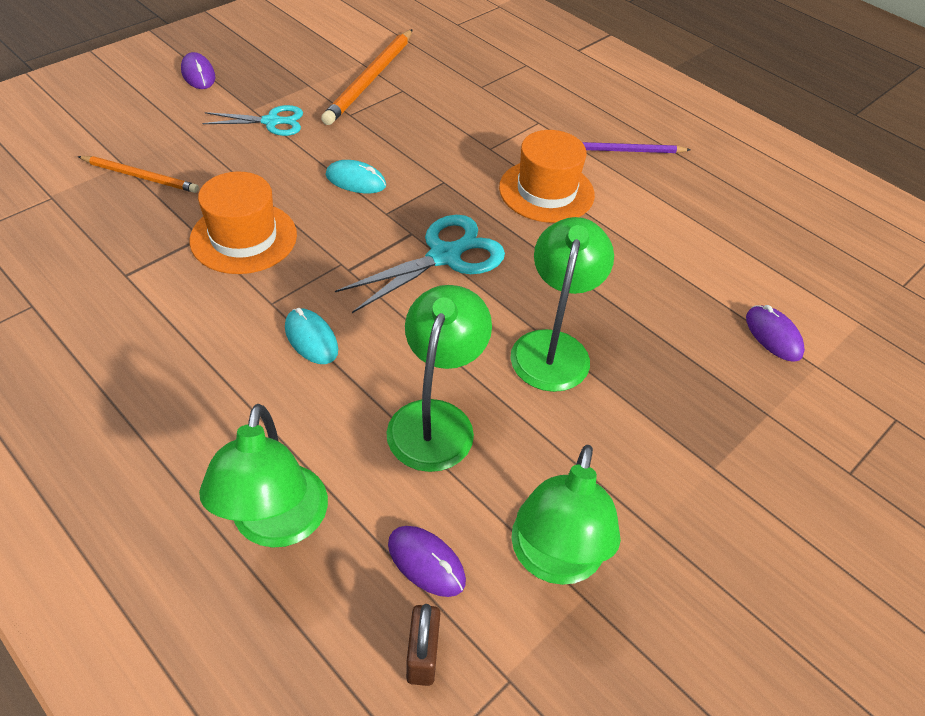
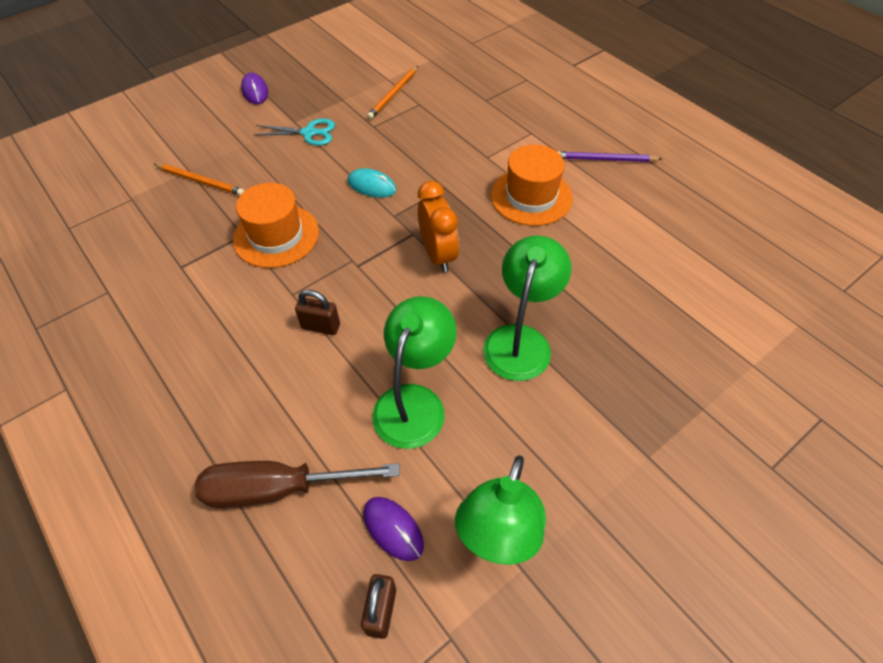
camera: 10 degrees right, 5 degrees up
green lamp [199,404,328,548] -> brown screwdriver [195,461,400,508]
turquoise mouse [285,308,338,364] -> brown padlock [295,290,340,335]
orange pencil [321,29,413,125] -> orange pencil [367,66,418,119], size x0.61
turquoise scissors [335,215,505,313] -> orange clock [418,181,459,273]
purple mouse [746,305,805,362] -> none

